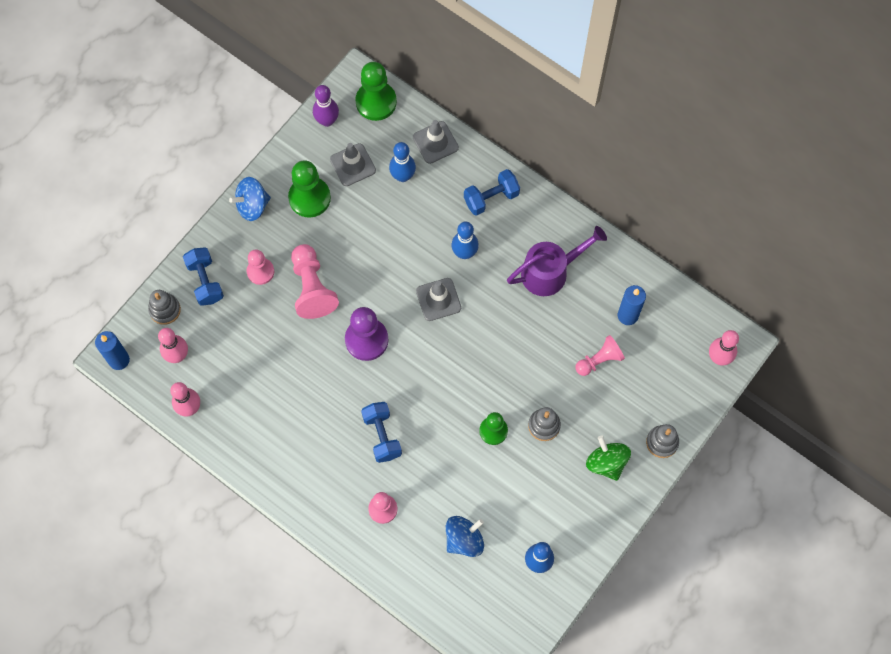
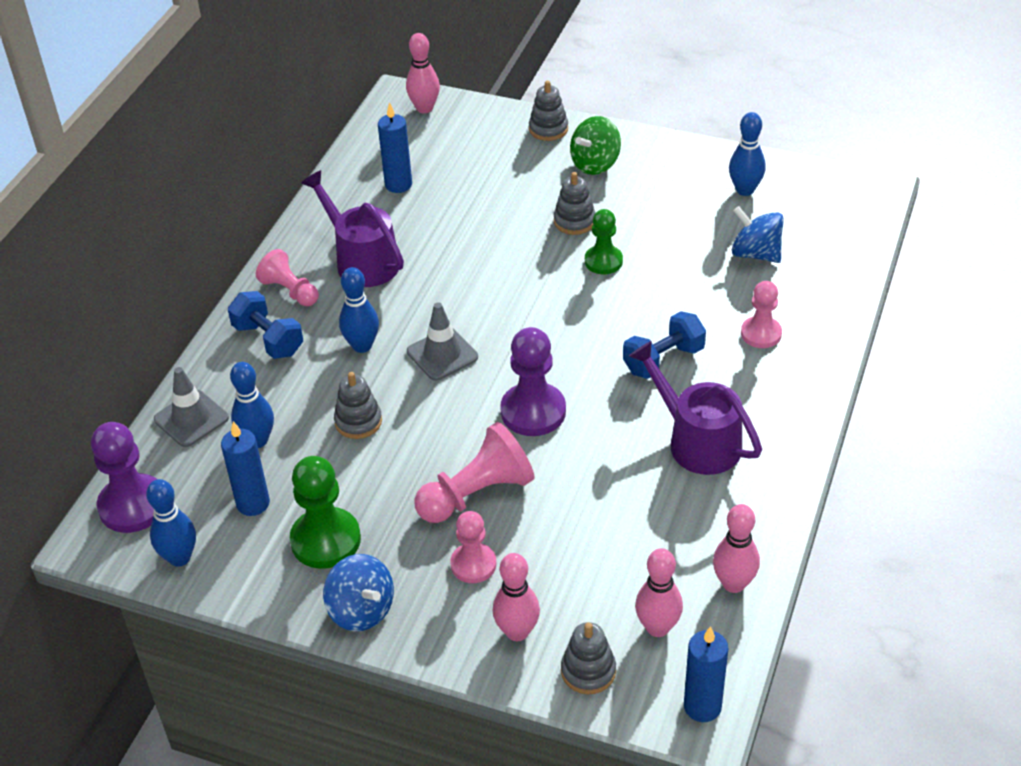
camera: 105 degrees left, 25 degrees down
blue dumbbell [183,247,224,306] -> pink bowling pin [493,553,540,641]
purple bowling pin [313,85,339,127] -> blue bowling pin [146,479,196,567]
grey traffic cone [330,143,376,186] -> blue candle [221,421,270,516]
green pawn [355,62,397,121] -> purple pawn [91,422,157,533]
pink pawn [576,335,625,376] -> pink pawn moved to [256,249,319,306]
none -> grey stacking toy [334,372,382,439]
none -> purple watering can [629,341,762,475]

